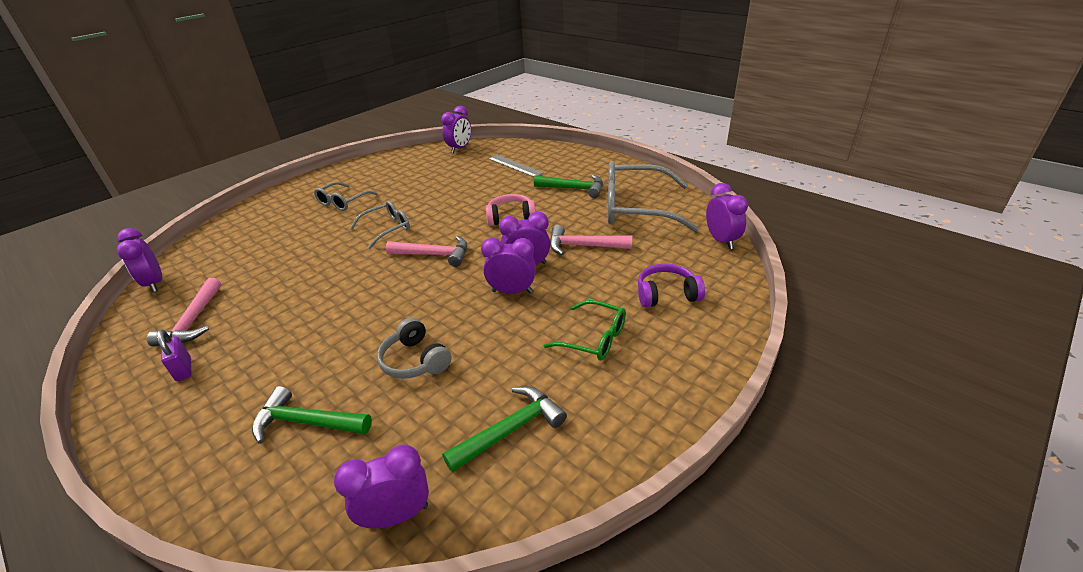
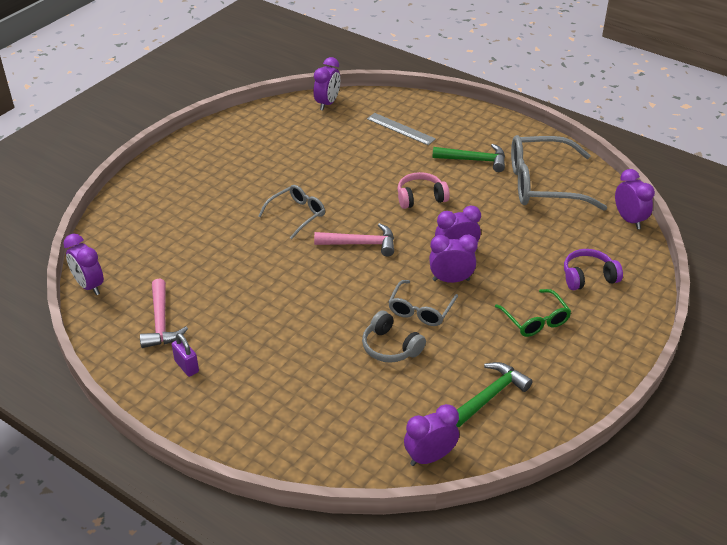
camera: 10 degrees left, 5 degrees up
green hammer [252,386,372,444] -> none
grey glasses [314,182,378,211] -> grey glasses moved to [388,280,458,326]
green glasses [543,300,626,361] -> green glasses turned 45 degrees clockwise [495,289,571,337]
pink hammer [550,225,632,255] -> none

